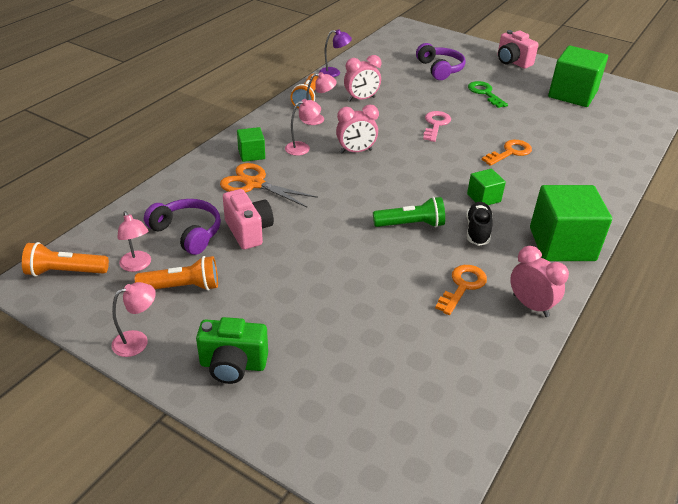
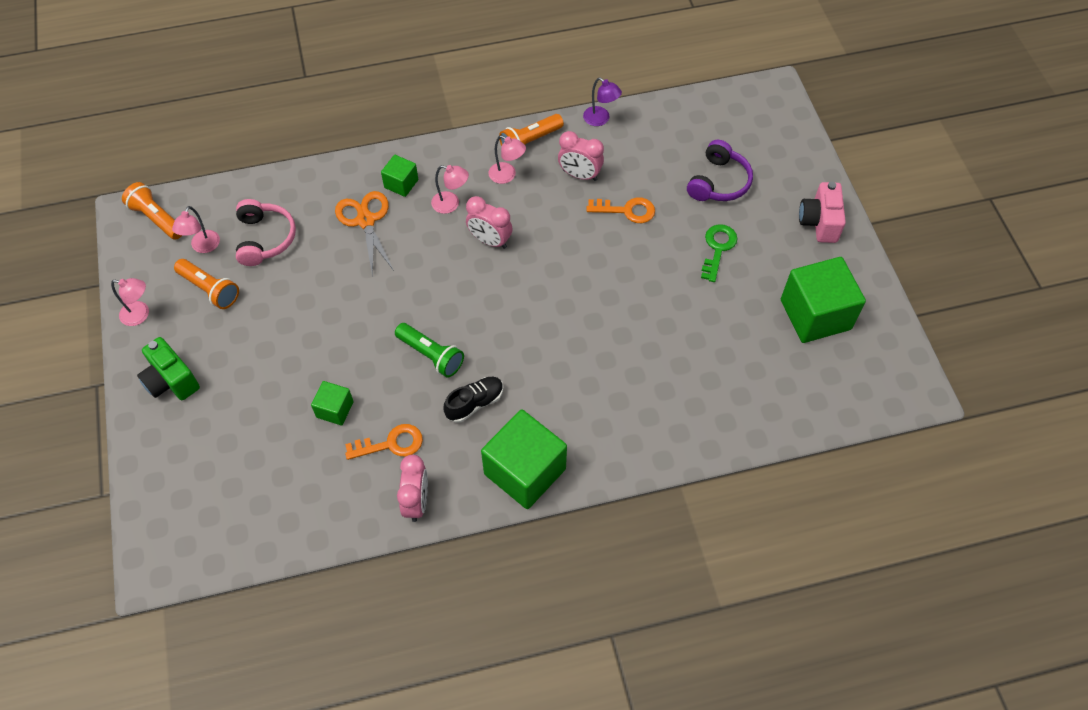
camera: 45 degrees right, 20 degrees up
purple headphones [144,199,221,255] -> pink headphones [236,199,296,266]
pink camera [223,189,274,250] -> none
pink key [423,111,451,142] -> none
green cube [467,169,506,205] -> green cube moved to [311,381,354,426]
orange key [482,140,532,166] -> orange key moved to [586,197,655,223]

